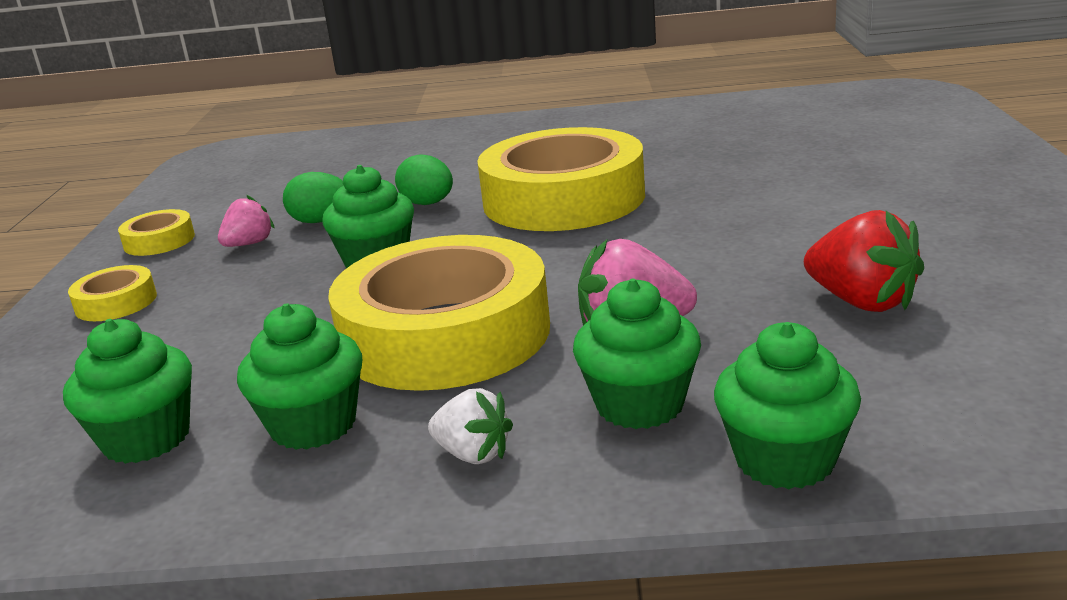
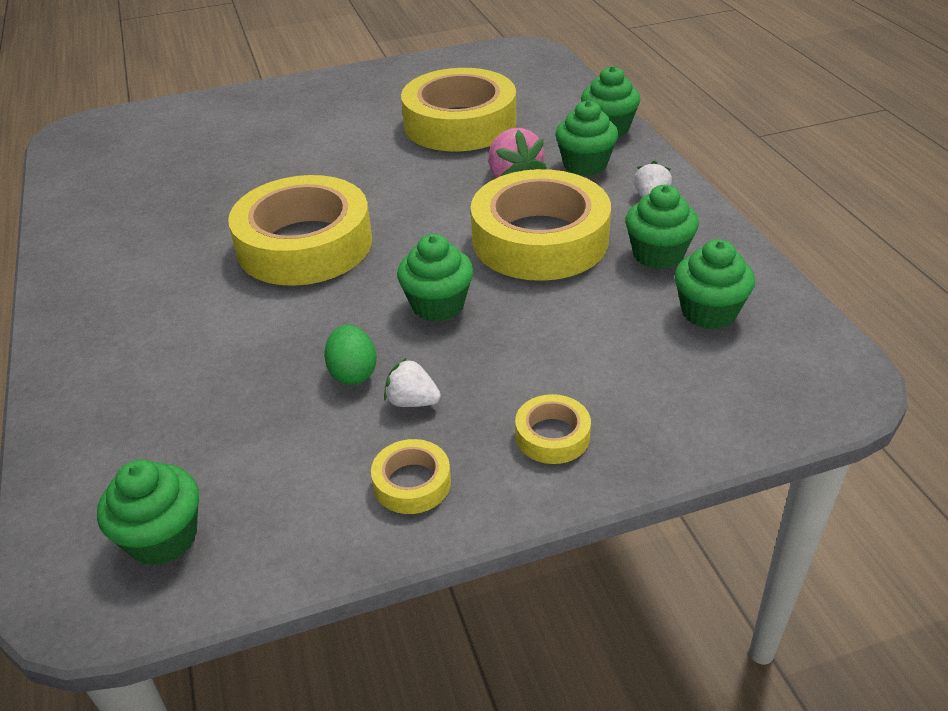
camera: 110 degrees left, 15 degrees up
pink strawberry [218,195,275,247] -> white strawberry [384,358,441,407]
green egg [395,154,453,205] -> none
red strawberry [804,210,924,312] -> yellow tape [401,68,516,152]
none -> green cupcake [97,459,199,566]

